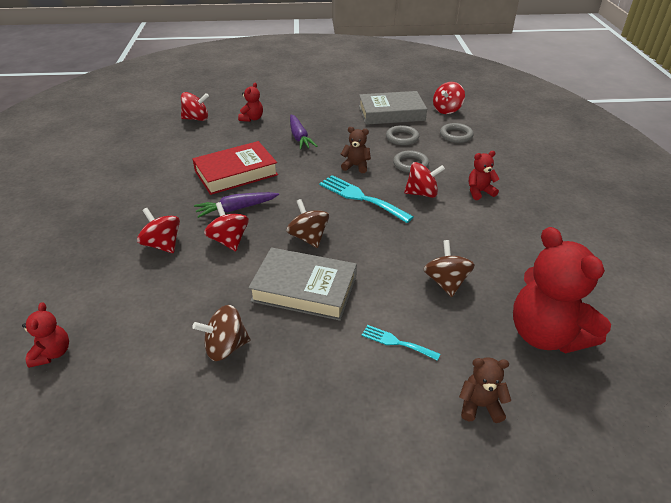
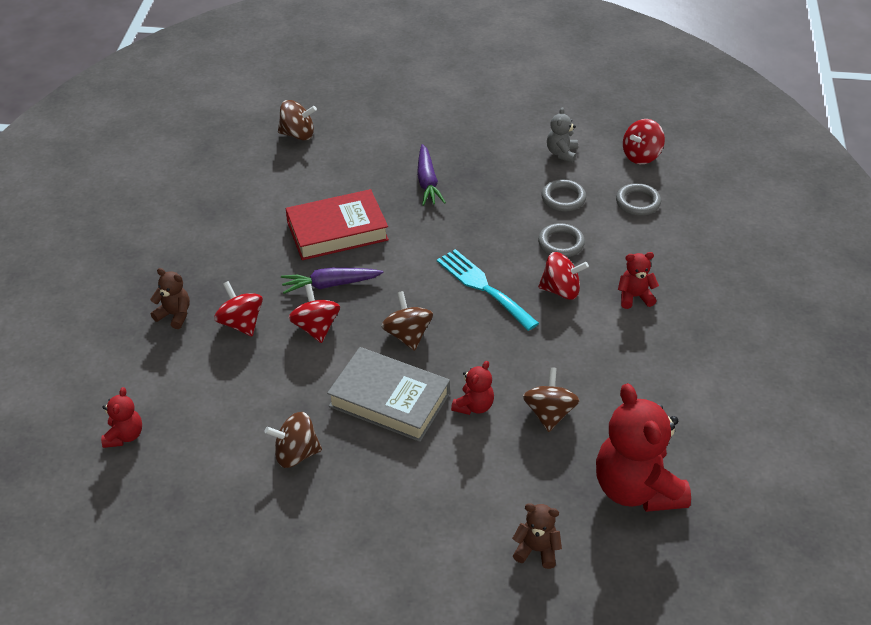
camera: 10 degrees right, 5 degrees up
red spinning top [181,92,209,121] -> brown spinning top [278,100,317,140]
red teddy bear [238,83,263,122] -> red teddy bear moved to [451,361,494,415]
brown teddy bear [341,127,371,173] -> brown teddy bear moved to [150,268,190,329]
grey book [359,91,427,125] -> grey teddy bear [547,107,578,163]
turquoise fork [362,325,440,361] -> none

